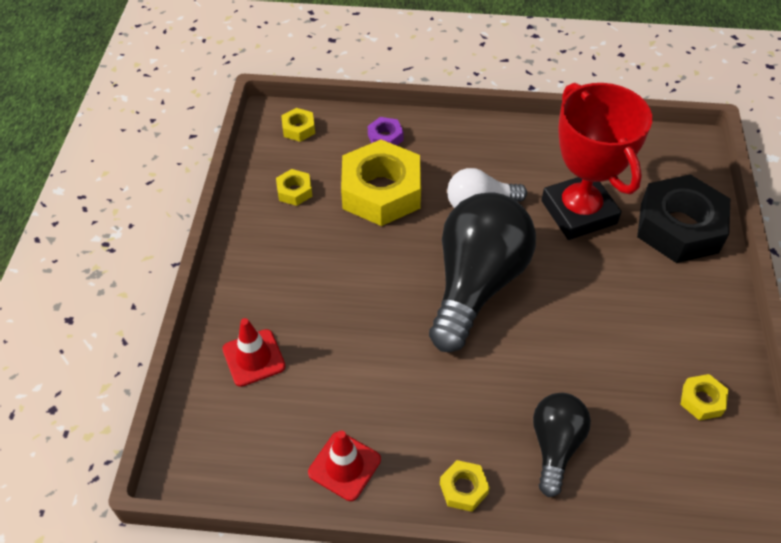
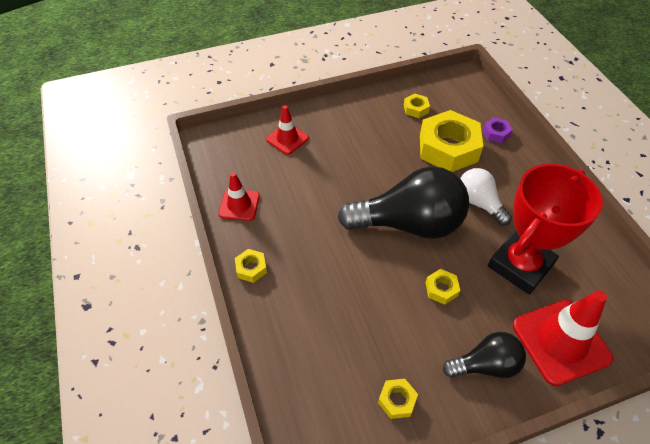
camera: 65 degrees right, 0 degrees up
yellow nut [281,108,315,142] -> yellow nut moved to [425,269,460,305]
black light bulb [533,393,591,497] -> black light bulb moved to [443,332,526,378]
black nut [637,174,730,263] -> red traffic cone [513,290,613,386]

